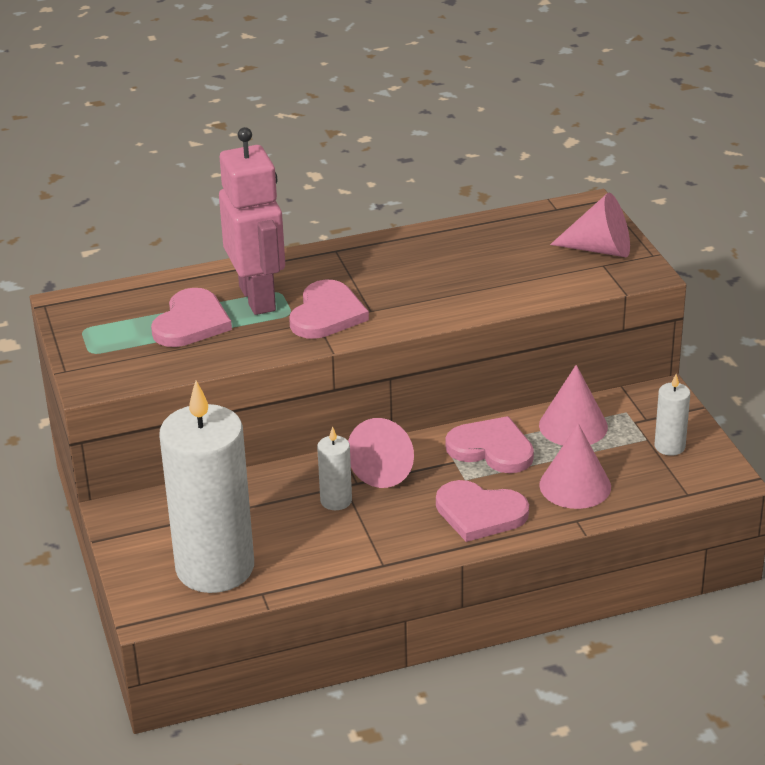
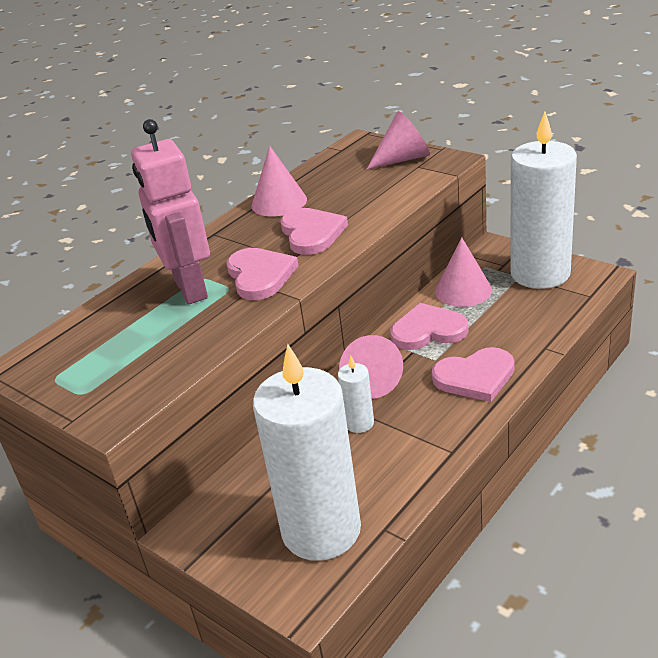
camera: 30 degrees left, 0 degrees up
pink heart [151,288,232,347] -> pink heart moved to [281,208,348,255]
pink robot [219,127,285,315] -> pink robot turned 150 degrees counterclockwise [131,119,210,304]
pink cone [539,423,611,509] -> pink cone moved to [252,146,307,216]
white candle [655,374,690,456] -> white candle [510,112,577,289], size x2.38

